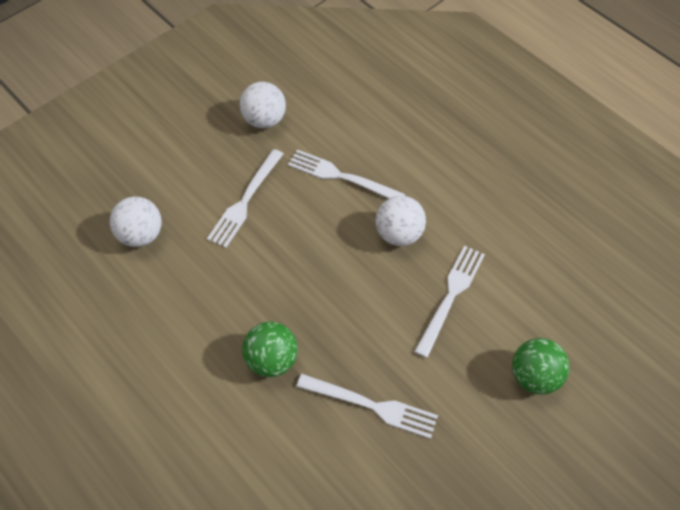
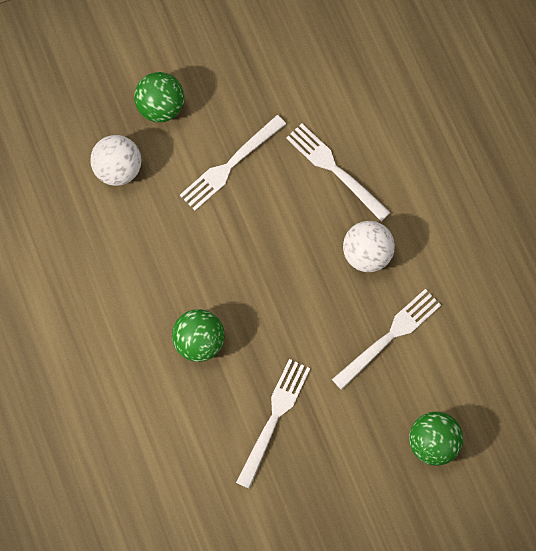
camera: 20 degrees right, 15 degrees up
white ball [240,82,286,128] -> none
white fork [296,374,438,439] -> white fork turned 105 degrees counterclockwise [236,359,310,489]
none -> green ball [134,72,184,122]

